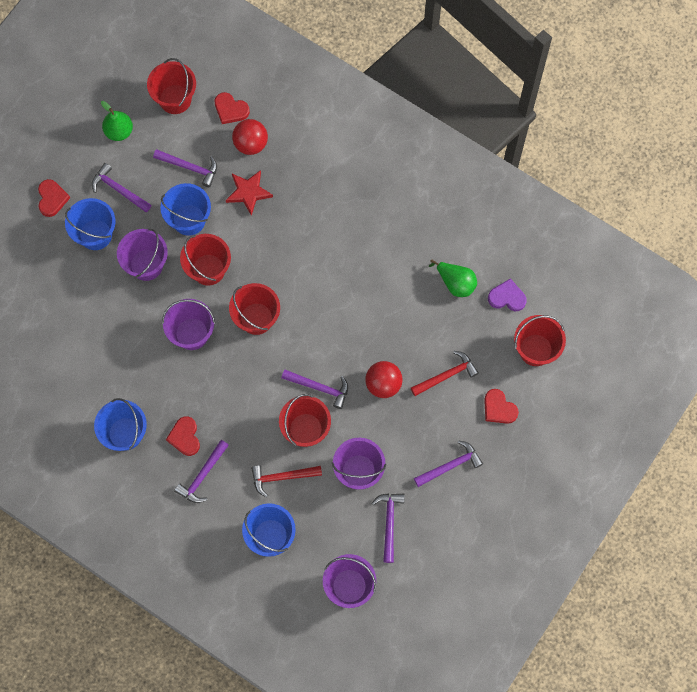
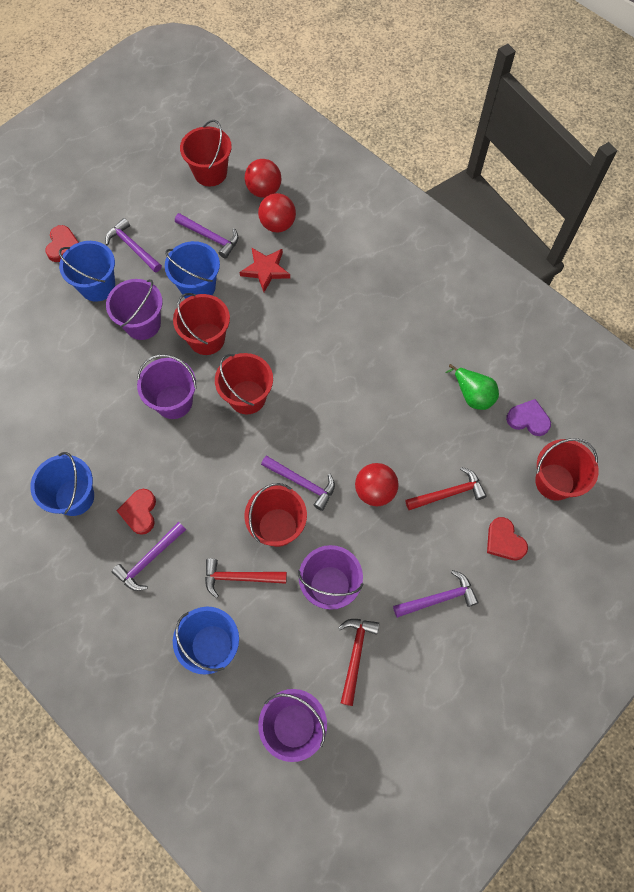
camera: 10 degrees right, 5 degrees down
green pear [101,101,133,141] -> none
red heart [214,92,250,124] -> red ball [245,159,281,198]
purple hammer [371,493,405,563] -> red hammer [338,619,379,706]

